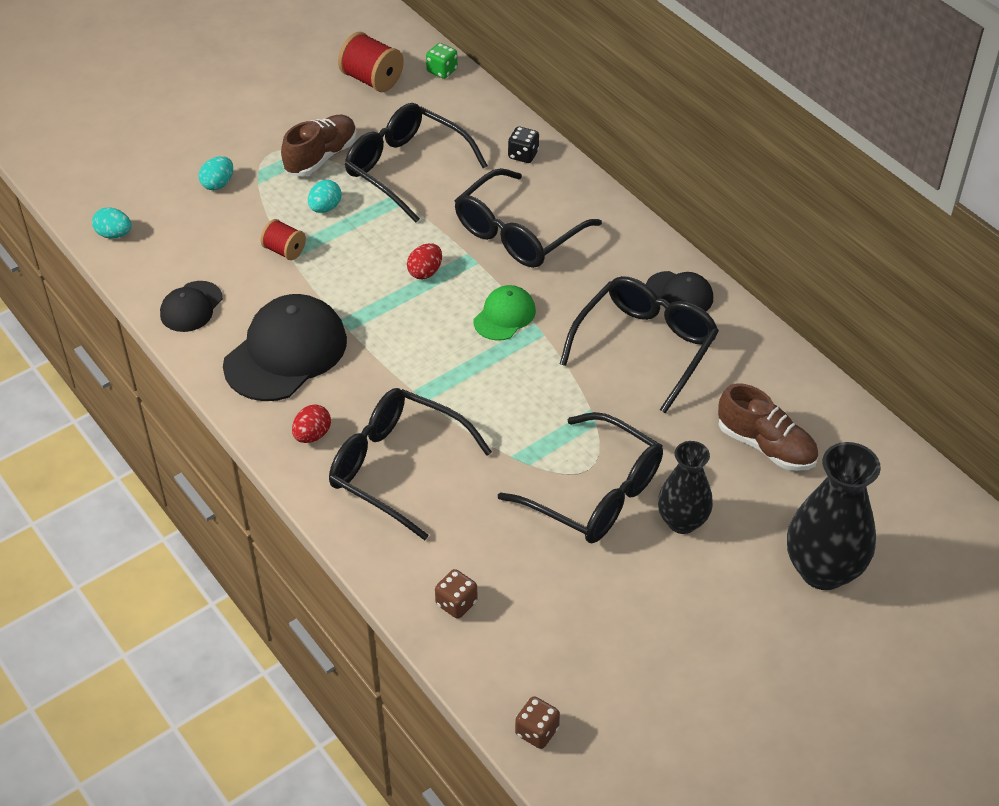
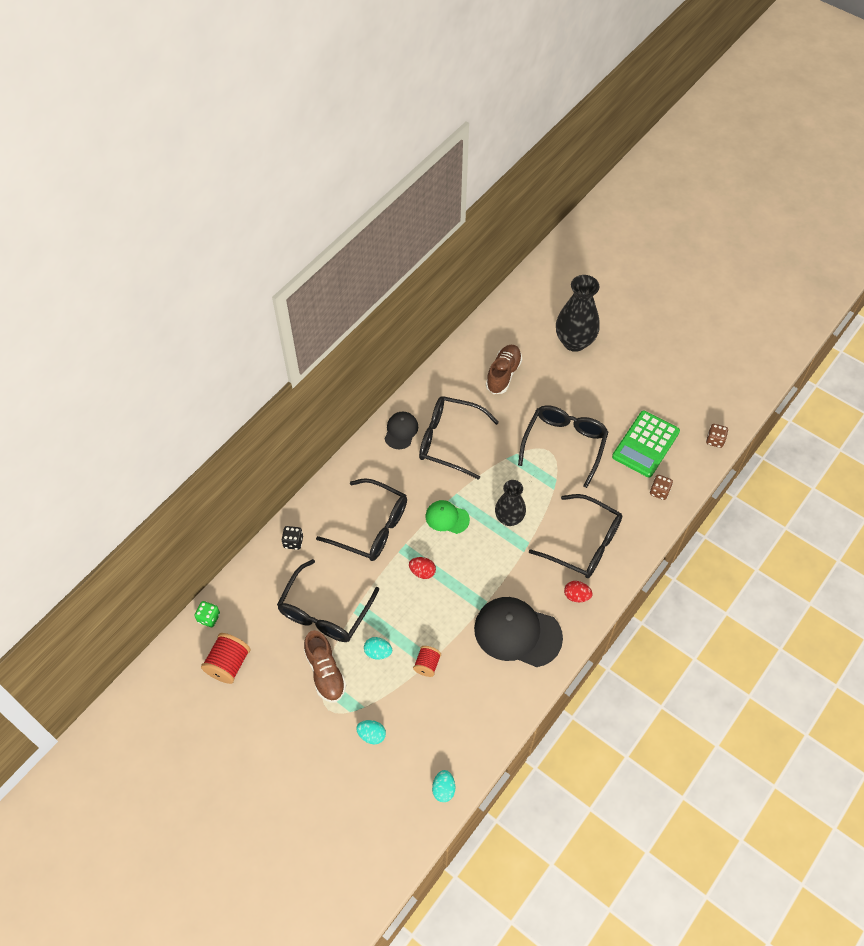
camera: 105 degrees left, 10 degrees up
black cap [160,281,223,332] -> none
brown shoe [281,115,357,177] -> brown shoe turned 135 degrees counterclockwise [304,630,346,703]
black glasses [329,388,492,540] -> black glasses turned 75 degrees counterclockwise [529,494,622,578]
black vase [658,441,713,534] -> black vase moved to [495,480,526,526]
none -> green calculator [612,411,680,477]

